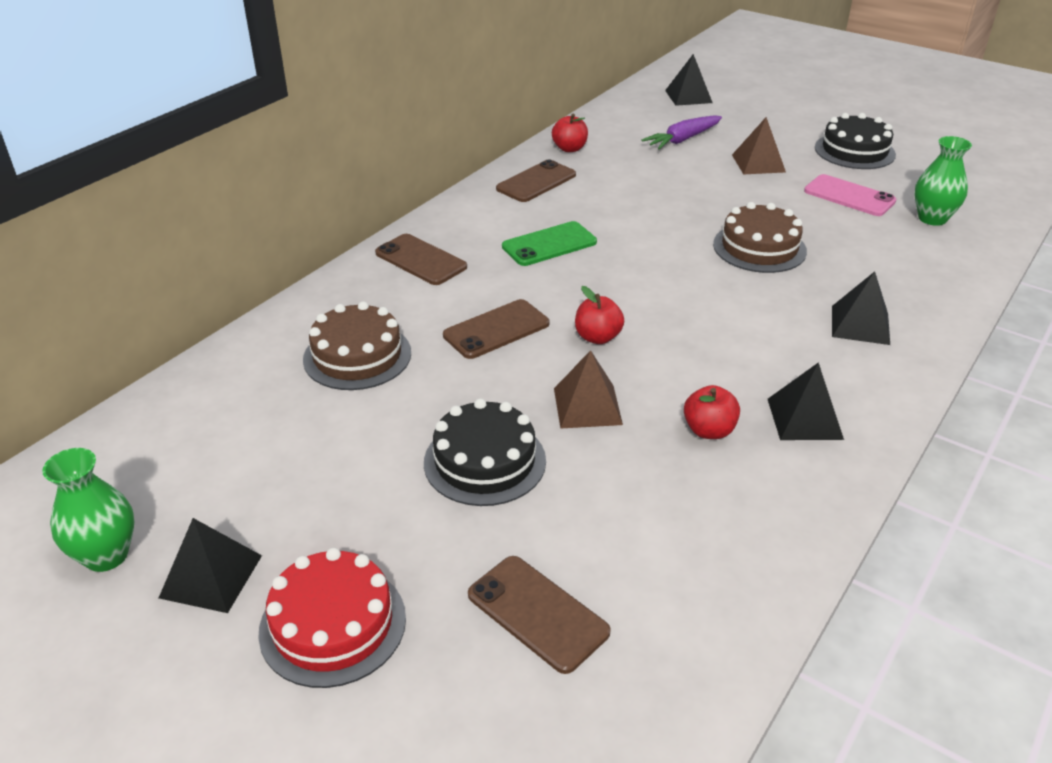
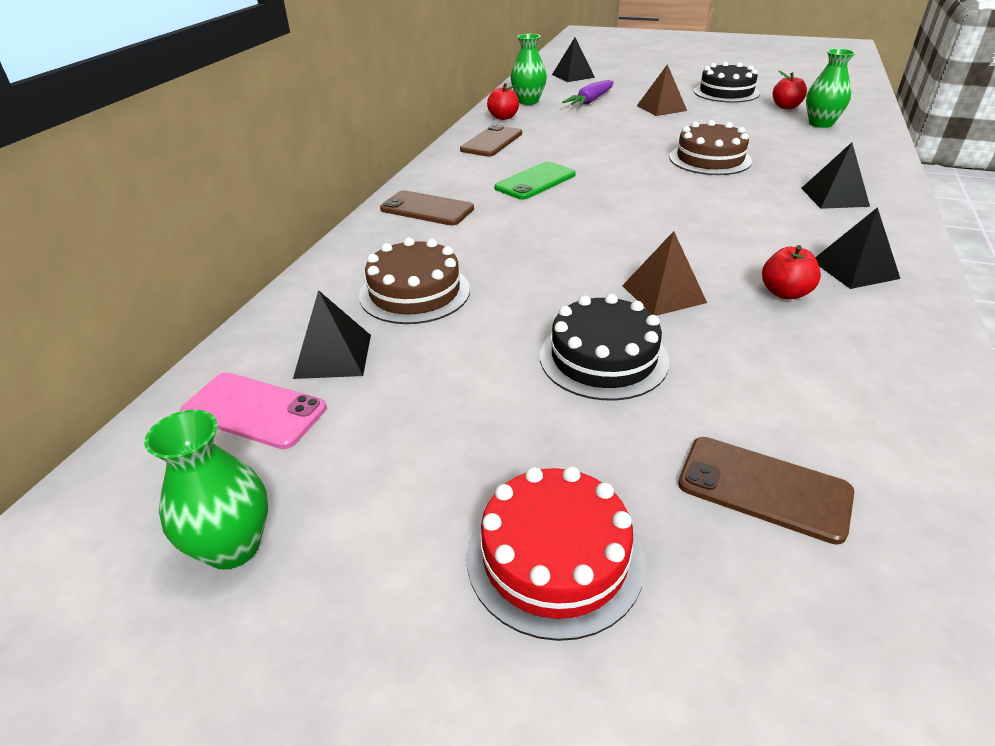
camera: 15 degrees left, 0 degrees up
black pyramid [159,518,262,613] -> black pyramid moved to [293,290,371,379]
brown phone [443,299,550,359] -> none
red apple [575,286,624,344] -> red apple moved to [773,71,807,109]
pink phone [804,174,896,216] -> pink phone moved to [180,372,326,449]
none -> green vase [511,34,547,105]

